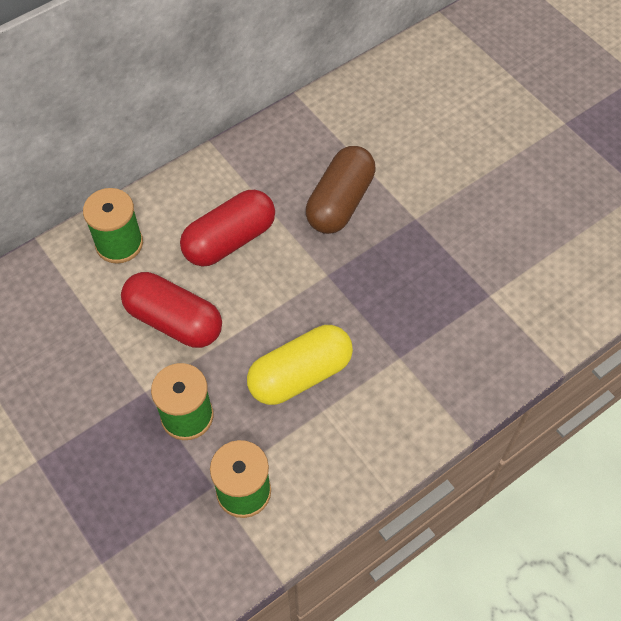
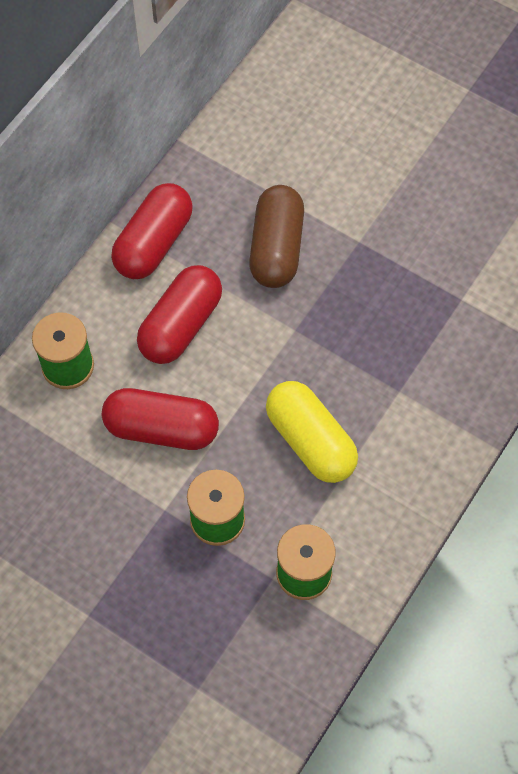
camera: 20 degrees left, 5 degrees up
yellow capsule [247,325,353,405] -> yellow capsule turned 75 degrees counterclockwise [266,381,358,483]
none -> red capsule [111,183,193,279]

